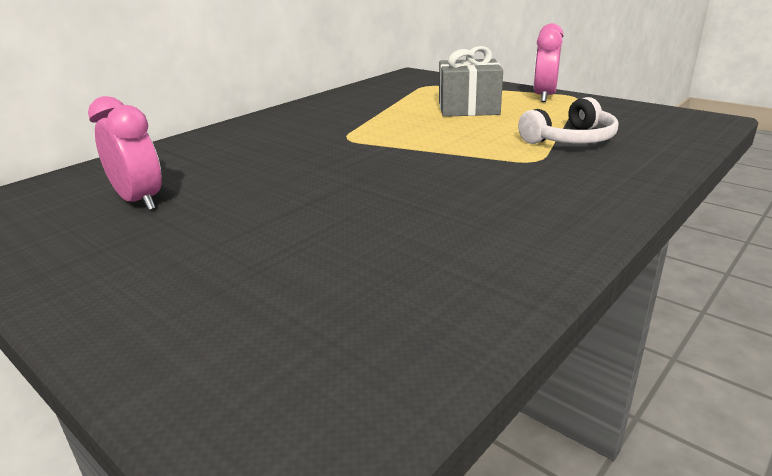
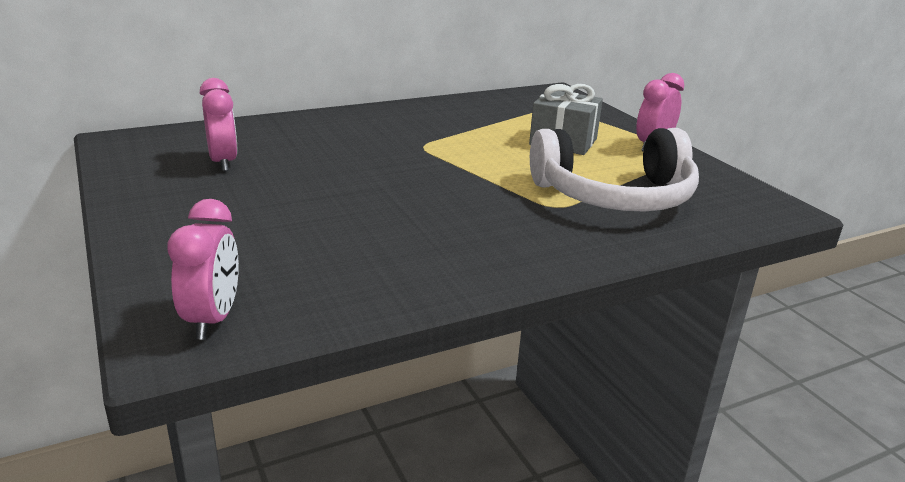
camera: 20 degrees right, 0 degrees up
white headphones [518,97,618,144] -> white headphones [530,128,699,212], size x1.81
none -> pink clock [167,199,239,339]

